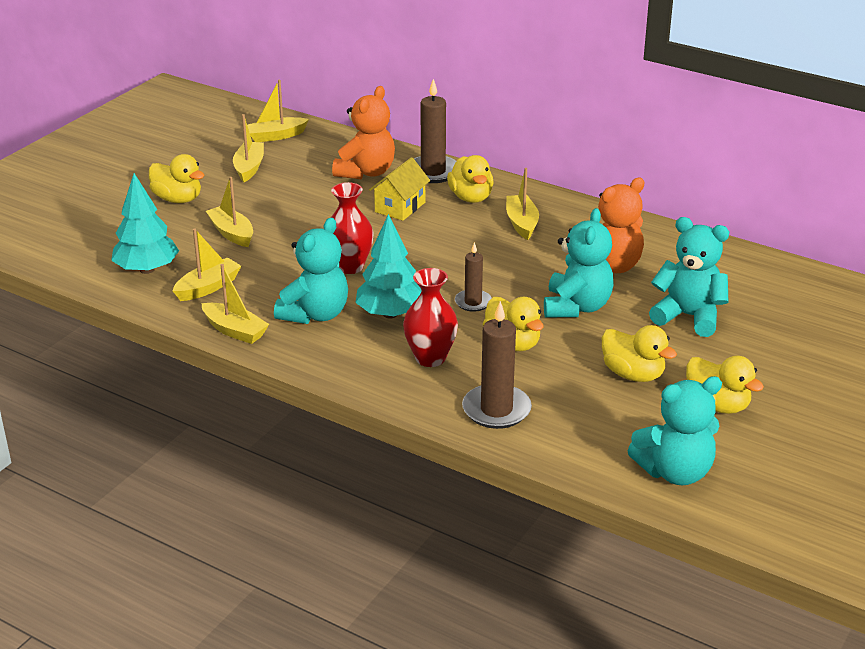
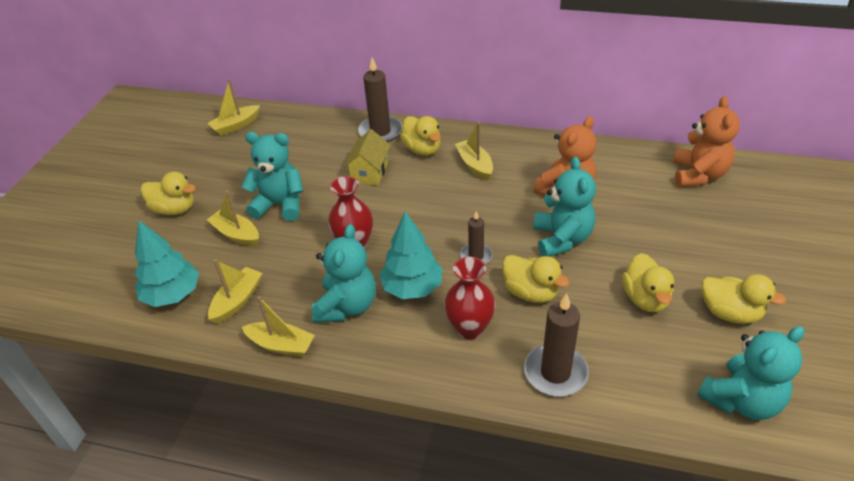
camera: 15 degrees left, 10 degrees up
yellow boat [233,114,264,182] -> none
orange teddy bear [332,86,395,179] -> orange teddy bear moved to [673,96,740,187]
yellow duck [602,325,677,382] -> yellow duck turned 60 degrees clockwise [622,253,674,312]
turquoise teddy bear [649,217,729,337] -> turquoise teddy bear moved to [241,132,303,221]

